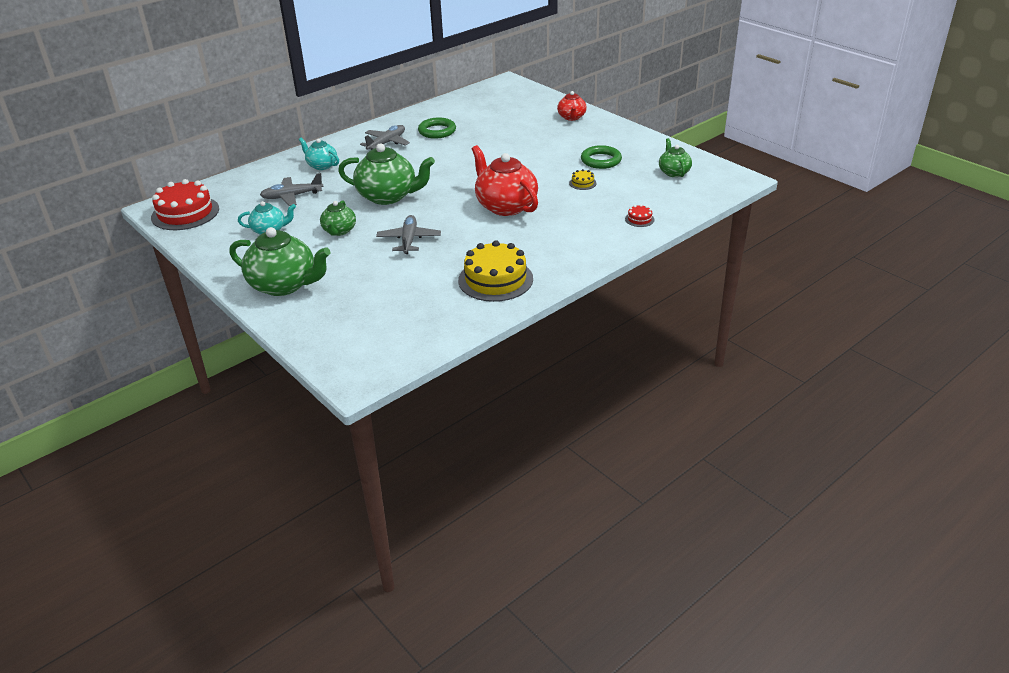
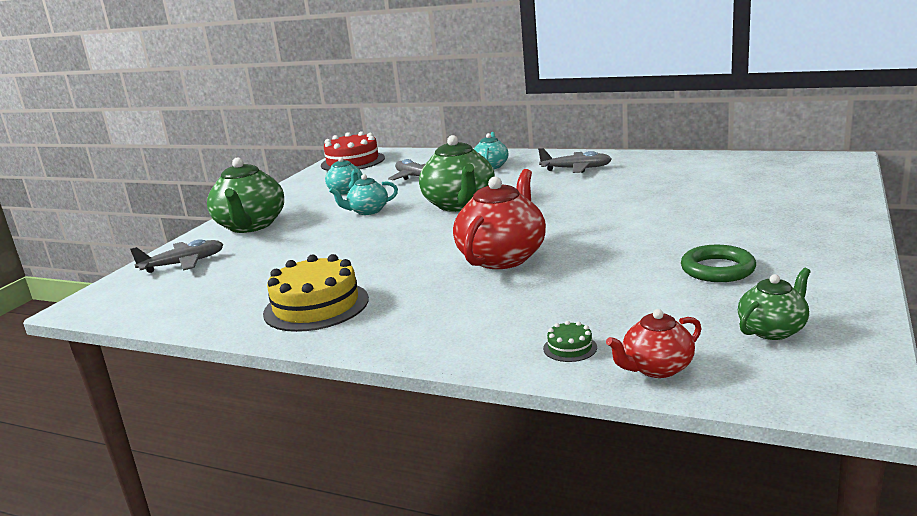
camera: 65 degrees right, 15 degrees down
green teapot [320,200,356,236] -> turquoise teapot [329,174,398,215]
grey plane [376,215,441,254] -> grey plane moved to [130,239,224,273]
green ring [418,117,456,139] -> none
red teapot [557,91,587,121] -> red teapot moved to [606,309,702,378]
yellow cake [569,169,596,190] -> none
red cake [625,204,655,227] -> green cake [543,321,597,362]

